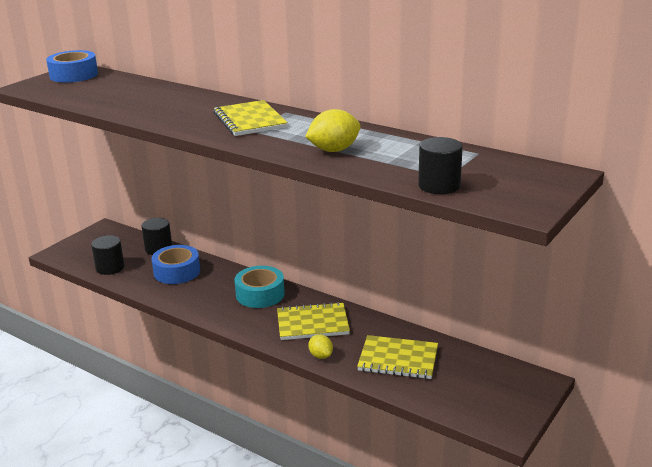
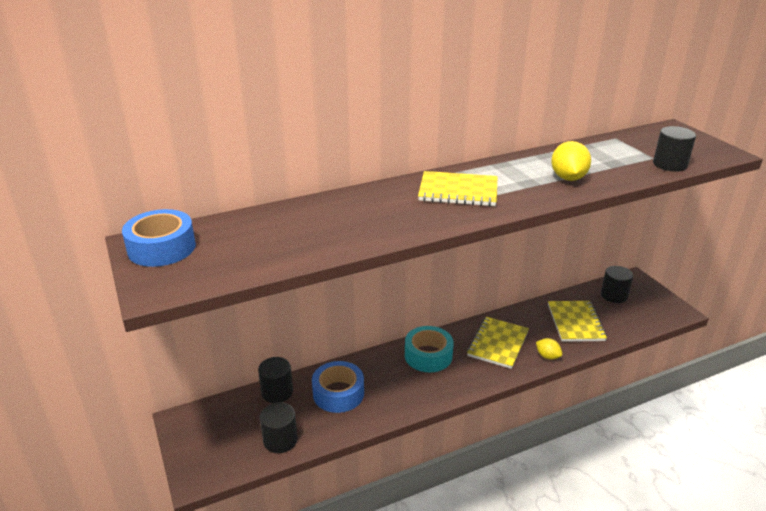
camera: 60 degrees left, 5 degrees up
yellow lemon [308,334,333,359] -> yellow lemon turned 45 degrees clockwise [536,338,562,360]
yellow notebook [357,335,438,379] -> yellow notebook turned 45 degrees counterclockwise [548,301,607,342]
none -> black cylinder [601,266,633,303]

